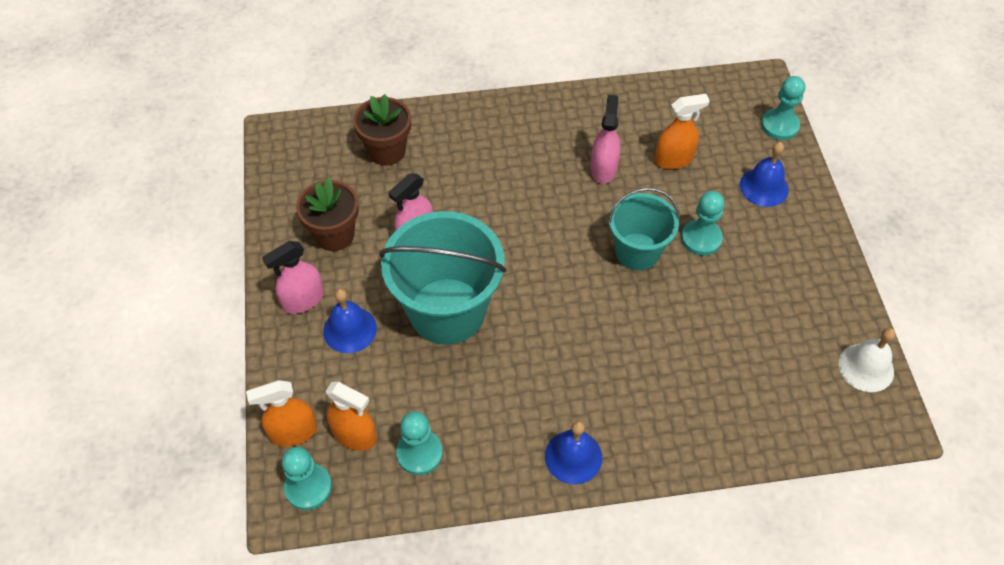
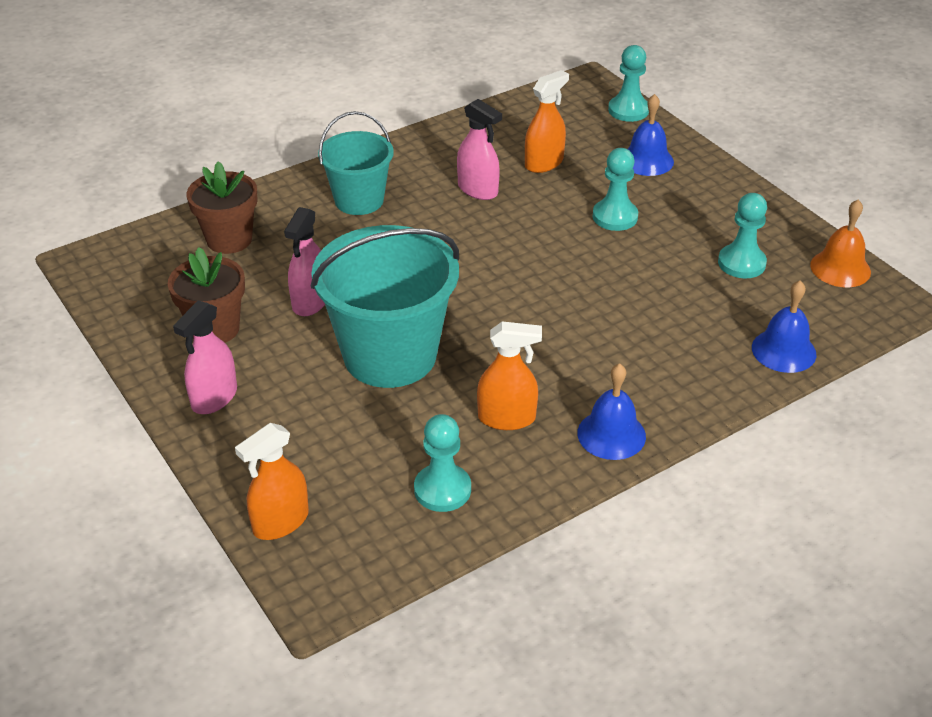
camera: 25 degrees left, 15 degrees down
turquoise pawn [282,447,332,510] -> turquoise pawn moved to [718,193,767,278]
blue bell [323,289,377,353] -> blue bell moved to [752,280,817,373]
orange spray bottle [326,382,377,451] -> orange spray bottle moved to [477,321,542,430]
pink spray bottle [590,95,620,184] -> pink spray bottle turned 150 degrees clockwise [457,99,502,200]
turquoise bucket [608,188,680,270] -> turquoise bucket moved to [318,111,394,215]
white bell [839,328,895,392] -> orange bell [810,199,871,287]

